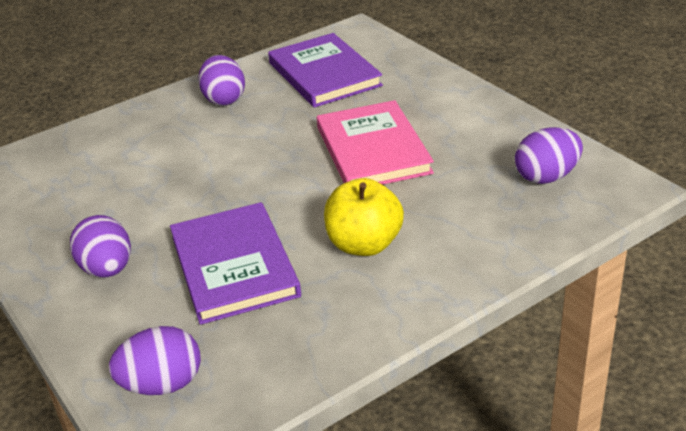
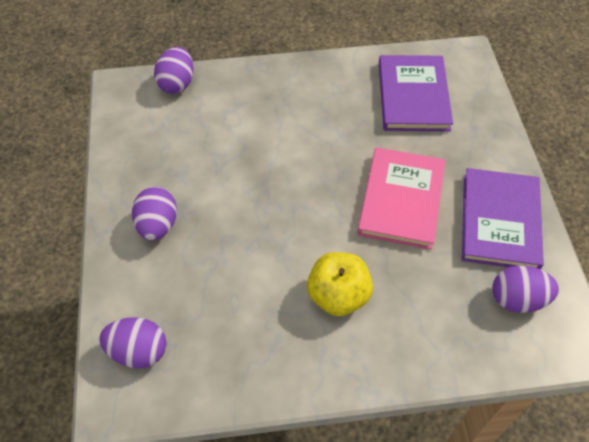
camera: 25 degrees right, 20 degrees up
purple book [170,202,301,325] -> purple book moved to [462,168,544,269]
purple egg [198,55,245,106] -> purple egg moved to [154,47,194,94]

